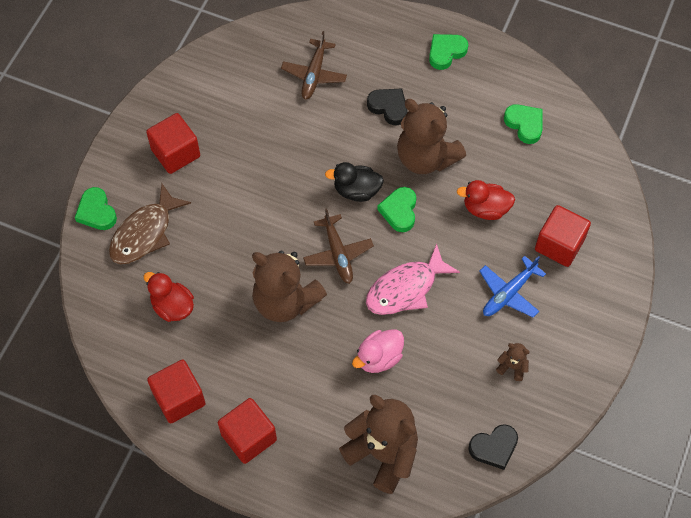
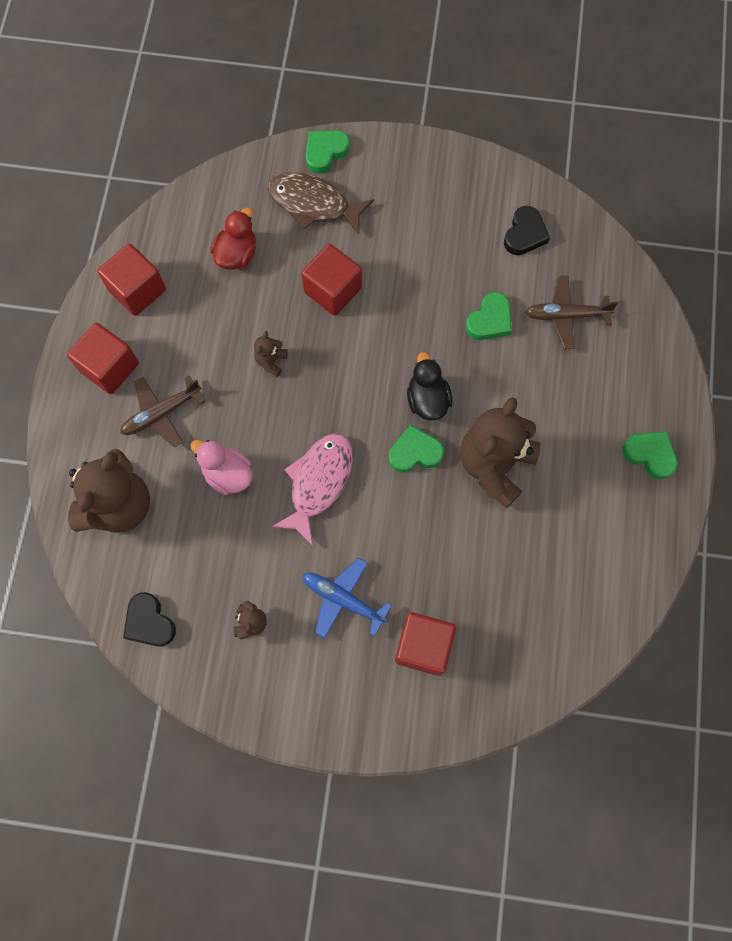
camera: 75 degrees right, 10 degrees up
red cube [146,113,200,174] -> red cube moved to [301,244,362,316]
brown teddy bear [252,251,327,322] -> brown teddy bear [254,331,288,377], size x0.42
brown plane [303,208,374,284] -> brown plane moved to [120,376,205,447]
pink fish [366,243,460,315] -> pink fish turned 75 degrees clockwise [271,433,353,546]
black heart [367,89,408,125] -> black heart moved to [504,206,550,255]
red duck [457,180,515,220] -> none
green heart [504,104,543,144] -> green heart moved to [466,292,512,340]

